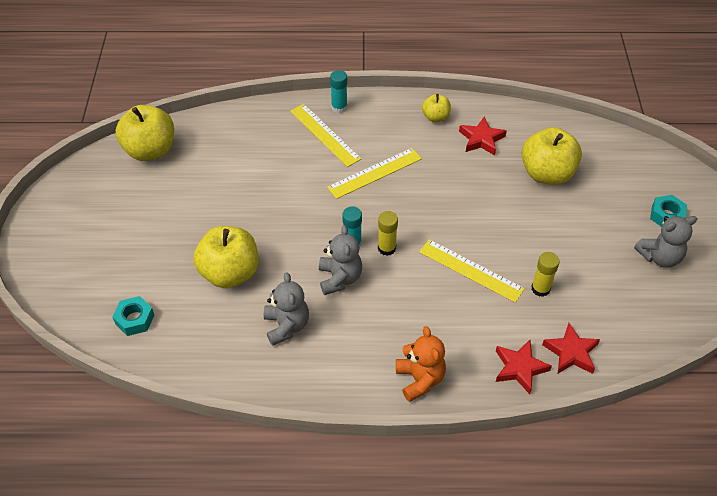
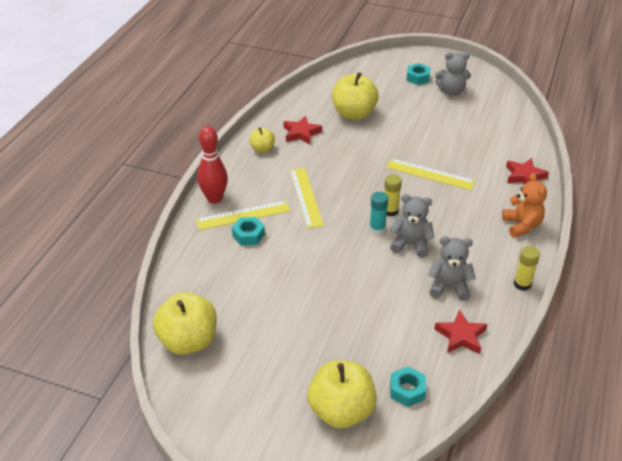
camera: 70 degrees left, 10 degrees down
yellow apple [194,226,259,288] -> yellow apple moved to [307,360,377,428]
turquoise glue stick [330,70,348,113] -> red bowling pin [197,126,228,204]
orange teddy bear [396,326,446,402] -> orange teddy bear turned 75 degrees clockwise [502,173,547,238]
yellow ruler [419,239,525,303] -> yellow ruler turned 60 degrees clockwise [386,159,475,190]
yellow glue stick [531,252,560,297] -> yellow glue stick moved to [514,246,540,291]
red star [542,323,600,374] -> red star moved to [434,310,487,354]
grey teddy bear [634,216,697,268] -> grey teddy bear turned 90 degrees clockwise [435,52,471,96]
none -> turquoise nut [232,217,265,246]

